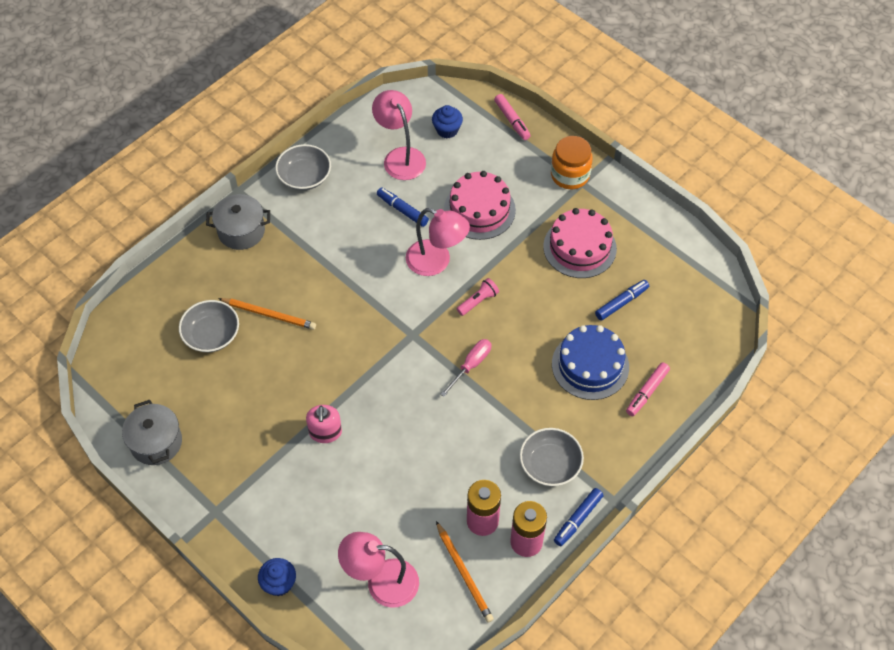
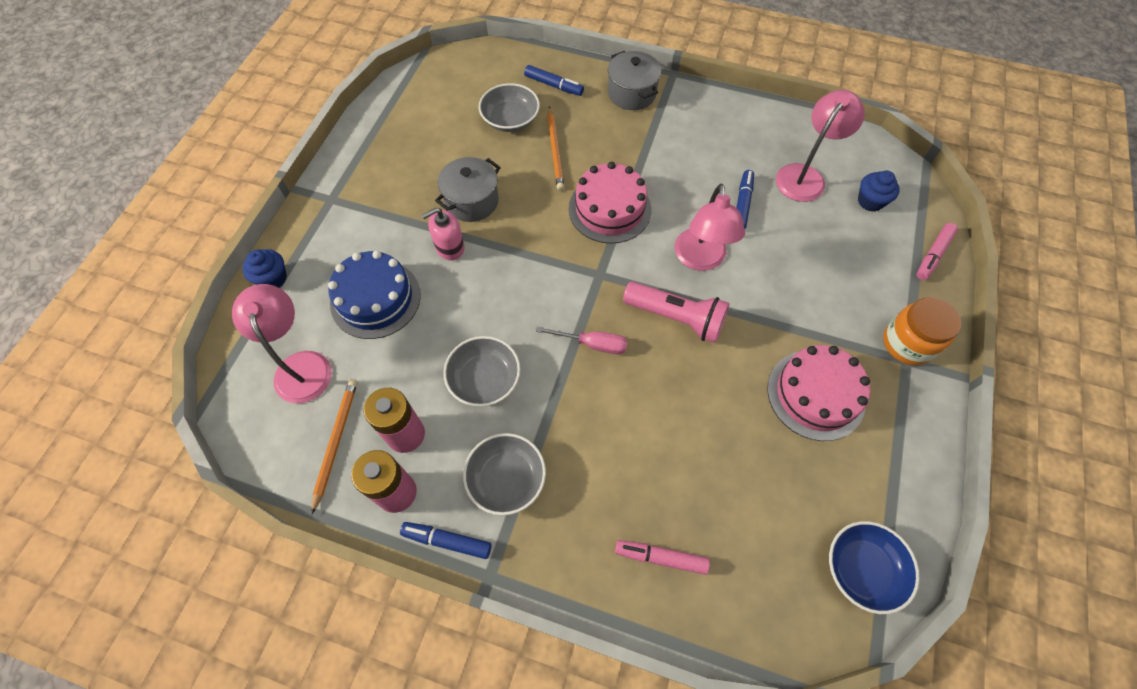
camera: 65 degrees right, 5 degrees up
grey pot [122,400,182,465] -> grey pot moved to [435,157,501,222]
grey bowl [275,144,331,190] -> grey bowl moved to [443,336,520,407]
orange pencil [436,521,494,622] -> orange pencil turned 150 degrees clockwise [312,379,357,514]
pink cake [444,171,516,240] -> pink cake moved to [569,162,652,244]
pink flashlight [457,278,499,316] -> pink flashlight [623,282,730,343], size x1.83
blue cake [552,325,629,400] -> blue cake moved to [328,251,421,339]
blue marker [595,280,649,320] -> blue marker moved to [524,65,584,96]
none -> blue bowl [829,521,920,614]

